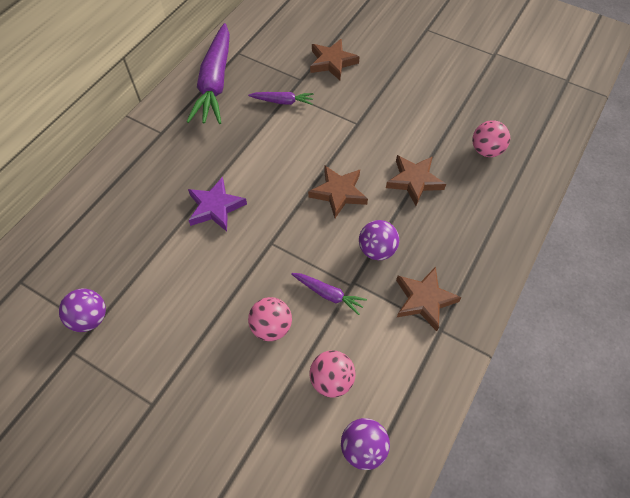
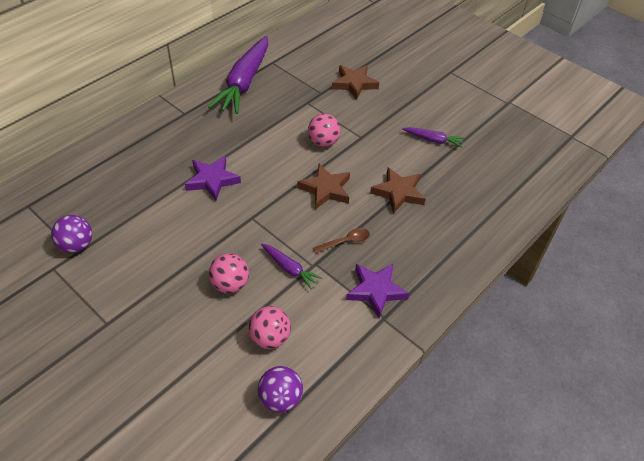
camera: 10 degrees right, 10 degrees down
purple carrot [248,92,314,105] -> purple carrot moved to [402,127,464,147]
purple ball [359,220,399,260] -> brown spoon [313,228,370,253]
brown star [396,267,462,332] -> purple star [346,263,410,318]
pink ball [472,120,510,157] -> pink ball moved to [308,114,340,147]

